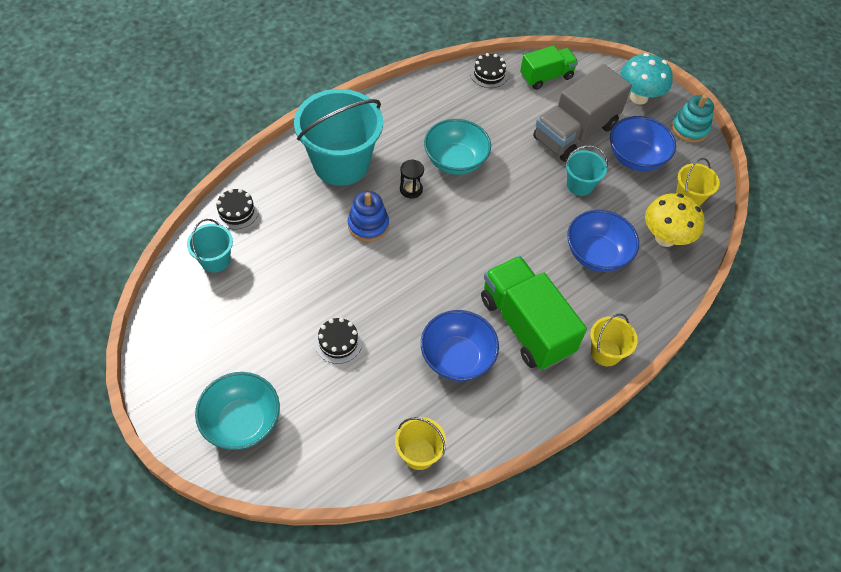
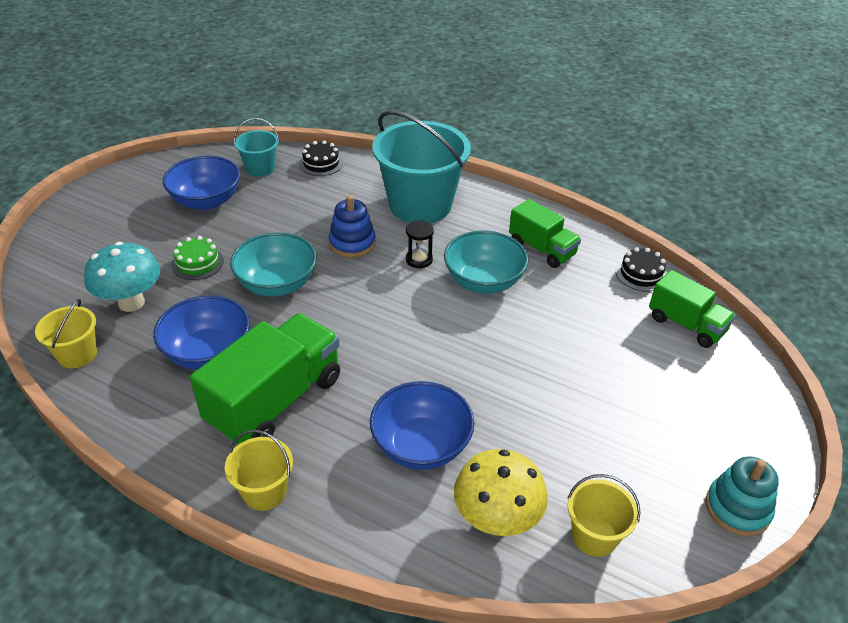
camera: 70 degrees right, 15 degrees down
turquoise bowl [195,372,280,450] -> turquoise bowl moved to [230,232,317,297]
black cake [314,317,362,364] -> green cake [172,236,224,280]
grey truck [533,64,632,162] -> none
turquoise bucket [565,145,608,196] -> none
blue bowl [610,116,676,171] -> blue bowl moved to [163,156,240,210]
turquoise mushroom [620,53,673,105] -> turquoise mushroom moved to [84,242,160,312]
none -> green truck [509,199,581,268]

